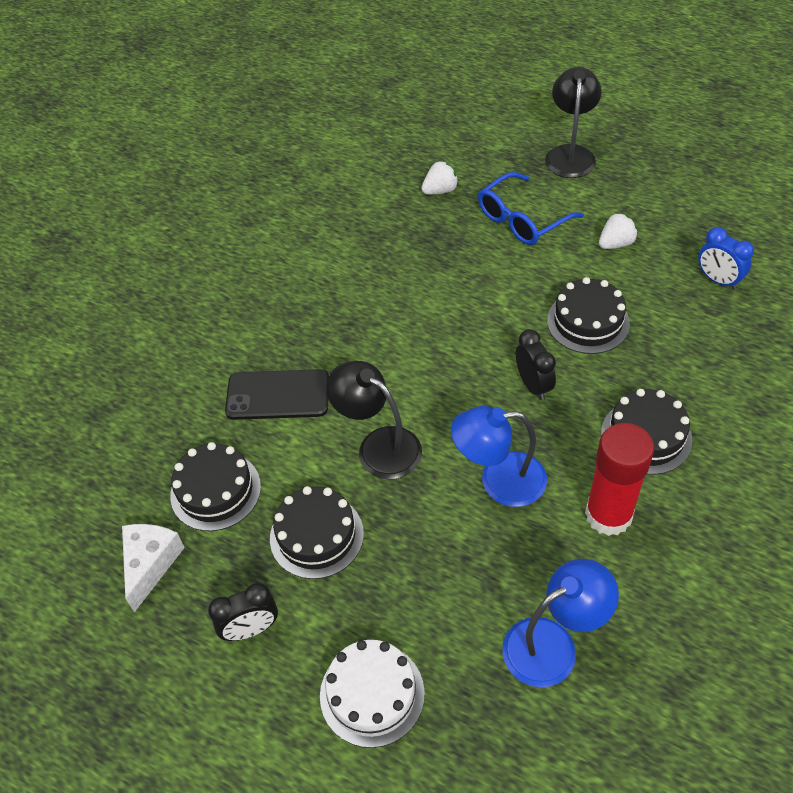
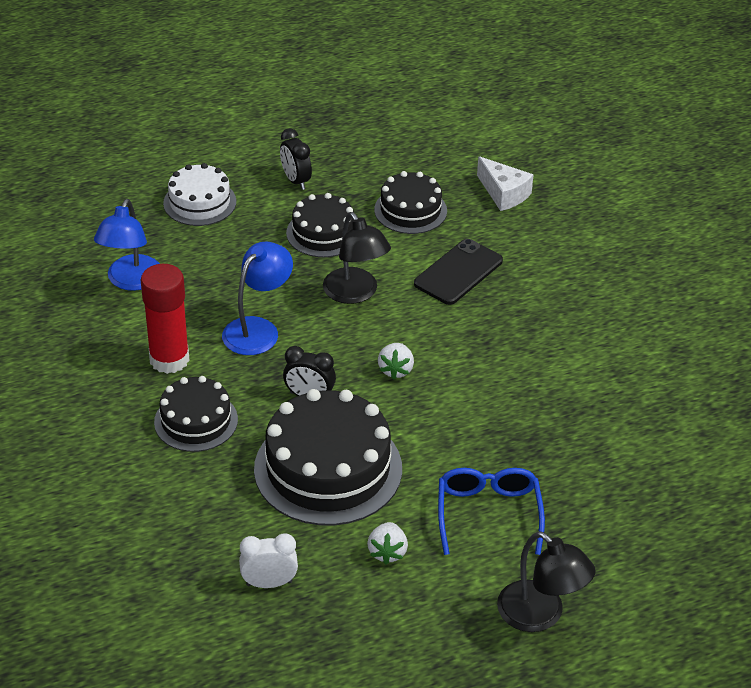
camera: 125 degrees right, 10 degrees down
white cheese [122,524,185,612] -> white cheese moved to [477,156,534,211]
black clock [208,583,278,641] -> black clock turned 45 degrees counterclockwise [280,128,312,190]
black lamp [326,361,422,479] -> black lamp turned 75 degrees clockwise [323,212,391,304]
white strawberry [421,161,459,195] -> white strawberry moved to [378,343,414,379]
black cake [547,277,630,354] -> black cake [254,389,402,526], size x1.73
blue clock [698,227,754,290] -> white clock [239,533,298,588]

